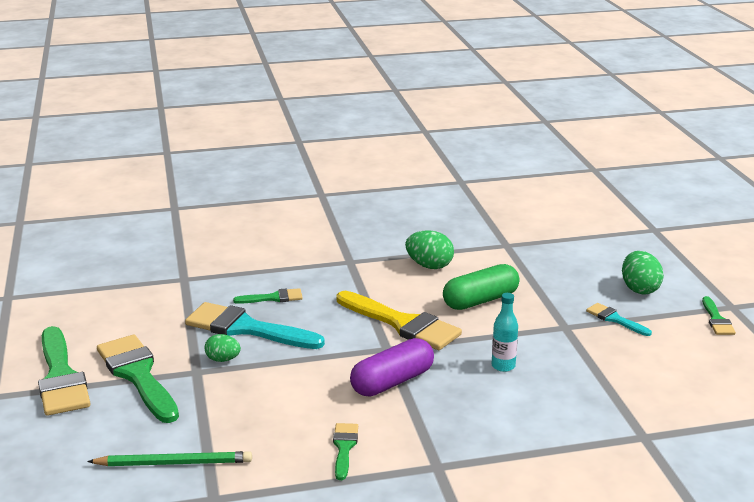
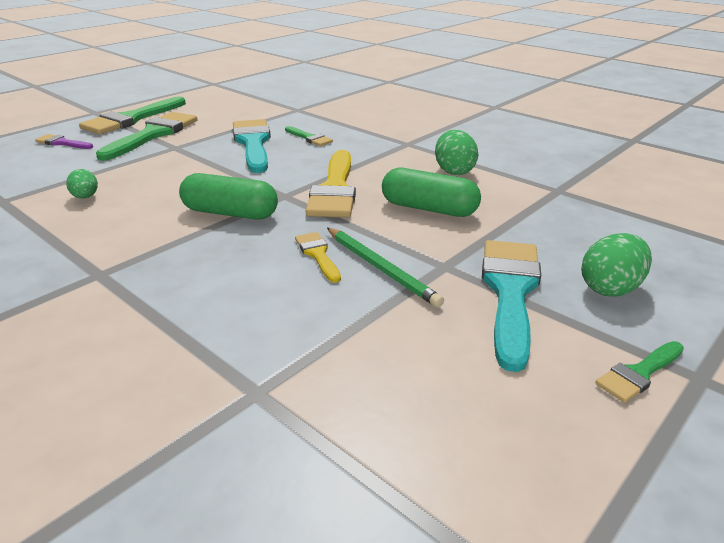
camera: 55 degrees right, 5 degrees up
green pencil [87,451,252,466] -> green pencil moved to [327,228,444,308]
green egg [204,334,241,362] -> green egg moved to [66,169,98,199]
green brush [333,423,358,480] -> none
purple capsule [350,338,434,396] -> green capsule [179,173,278,219]
turquoise bottle [492,293,518,372] -> yellow brush [295,232,341,283]
turquoise brush [586,303,652,336] -> turquoise brush [482,240,541,372], size x2.01
none -> purple brush [35,134,93,149]

